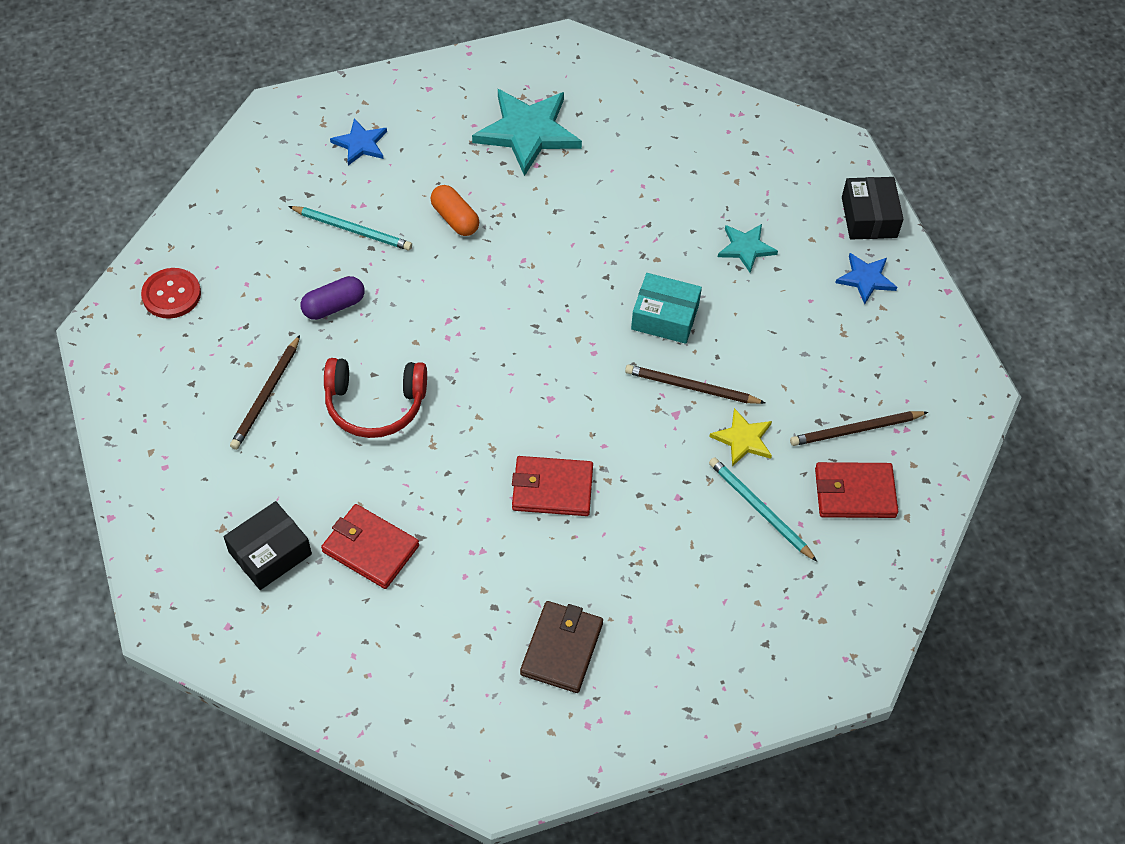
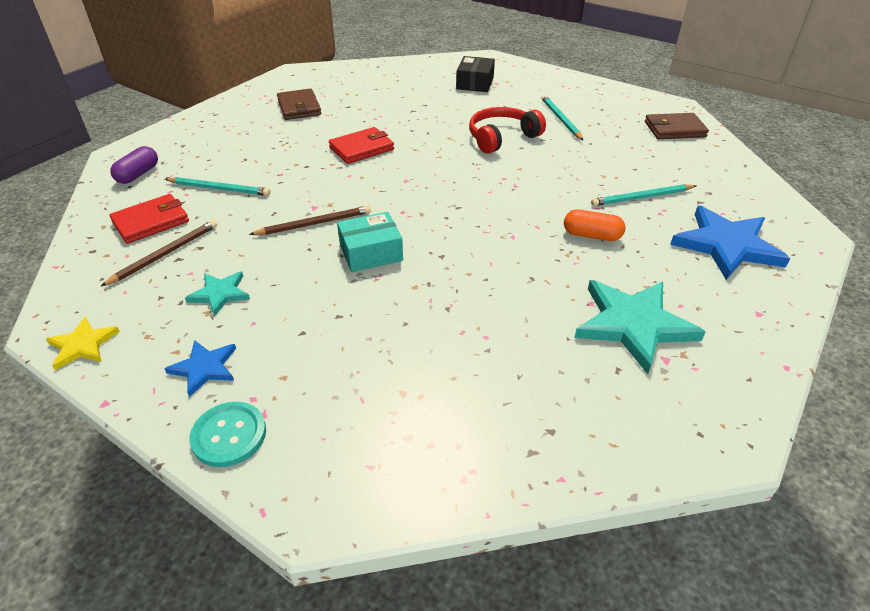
camera: 145 degrees right, 15 degrees down
red button [141,268,201,318] -> brown wallet [645,113,709,139]
brown pencil [230,335,300,450] -> turquoise pencil [541,95,584,141]
purple capsule [300,276,364,320] -> purple capsule moved to [110,146,158,184]
red wallet [321,504,419,589] -> none
blue star [330,118,387,166] -> blue star [670,206,790,280], size x1.89
yellow star [709,408,772,466] -> yellow star moved to [46,316,120,370]
turquoise star [718,224,778,273] -> turquoise star moved to [185,271,250,317]
black box [842,177,903,239] -> turquoise button [190,402,266,467]

